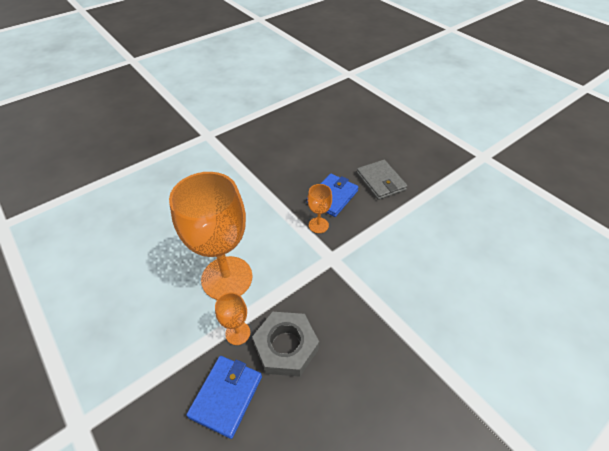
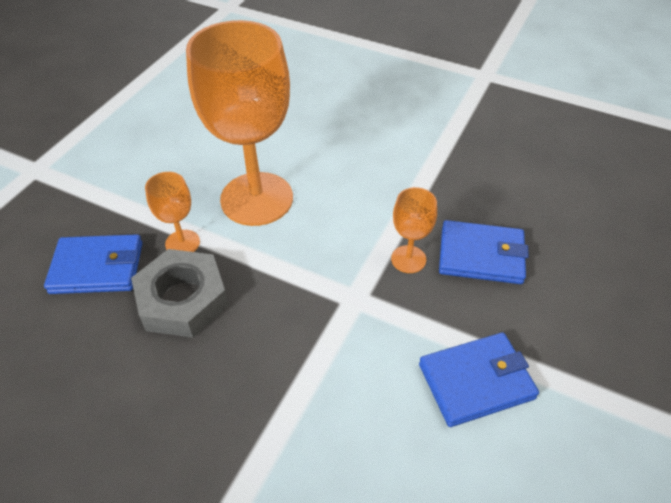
camera: 65 degrees right, 0 degrees up
grey wallet [357,160,407,200] -> none
none -> blue wallet [419,332,539,427]

